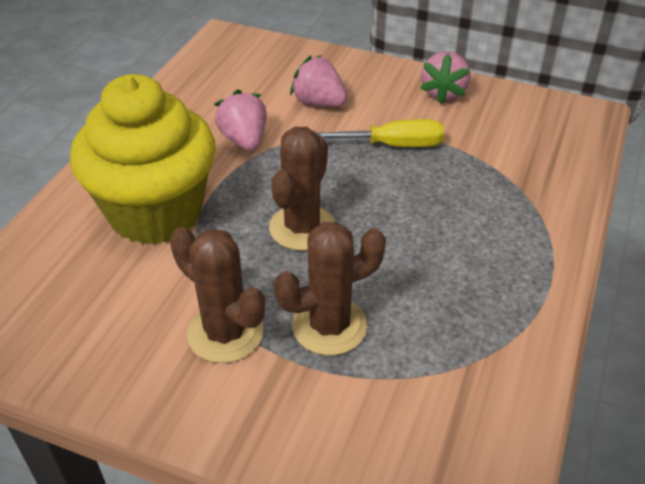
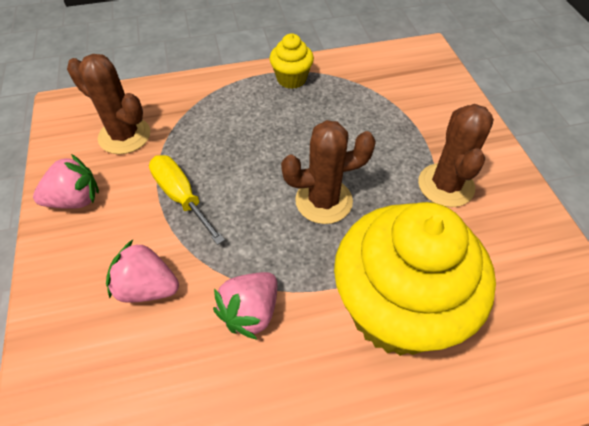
camera: 125 degrees left, 10 degrees up
brown cactus [274,222,386,356] -> brown cactus moved to [67,54,150,154]
pink strawberry [290,55,348,107] -> pink strawberry turned 105 degrees clockwise [106,240,179,303]
none -> yellow cupcake [270,34,314,89]

